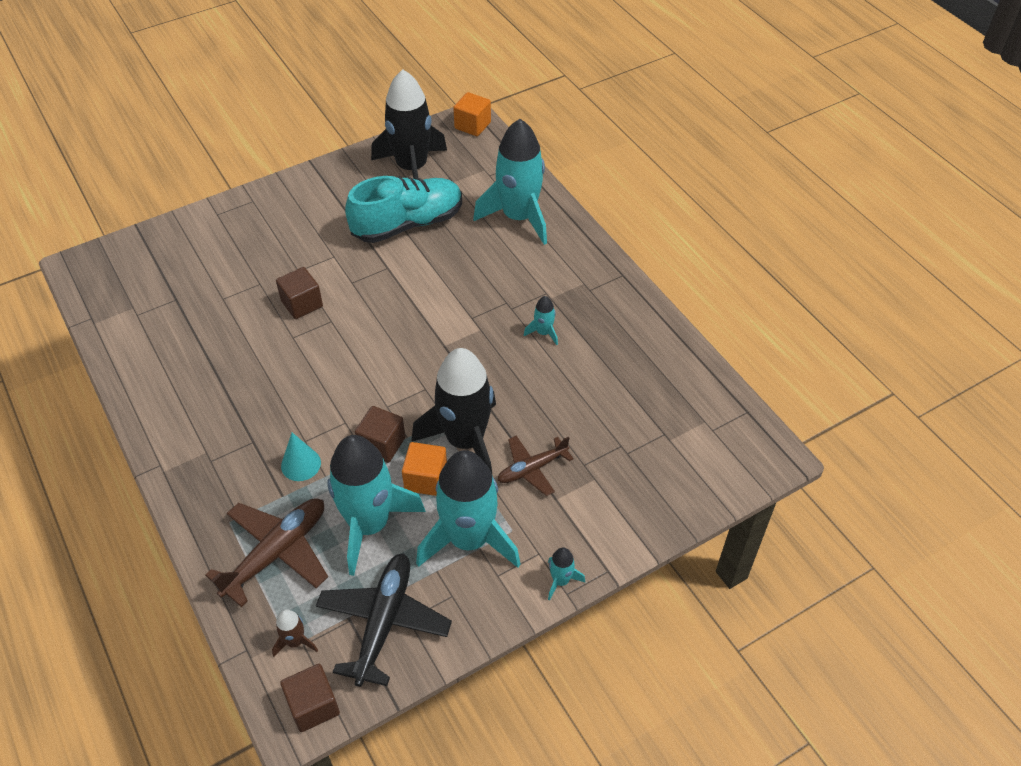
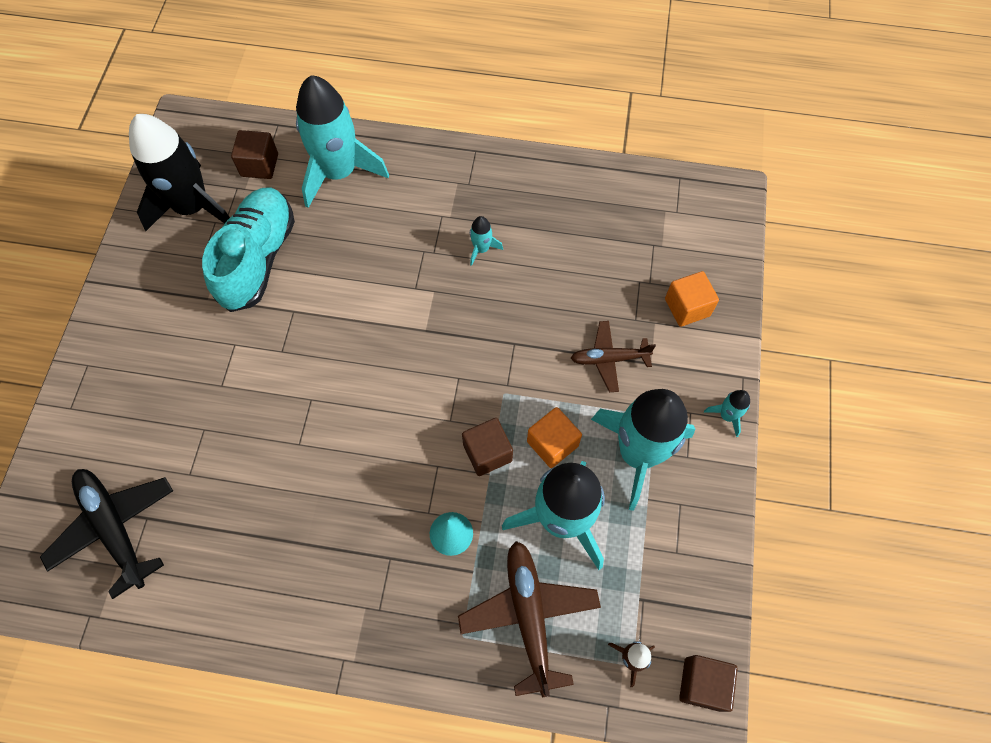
camera: 50 degrees left, 15 degrees up
brown cube [276,267,323,319] -> brown cube moved to [231,130,278,179]
black plane [316,553,452,687] -> black plane moved to [40,469,173,599]
black rocket [411,348,496,477] -> none
orange cube [453,92,491,136] -> orange cube moved to [665,271,719,327]
brown plane [497,436,574,496] -> brown plane turned 75 degrees clockwise [571,321,656,392]

